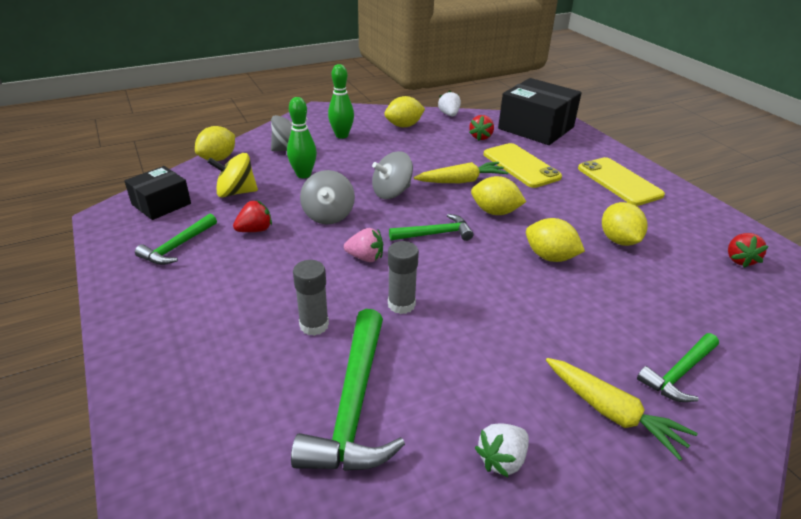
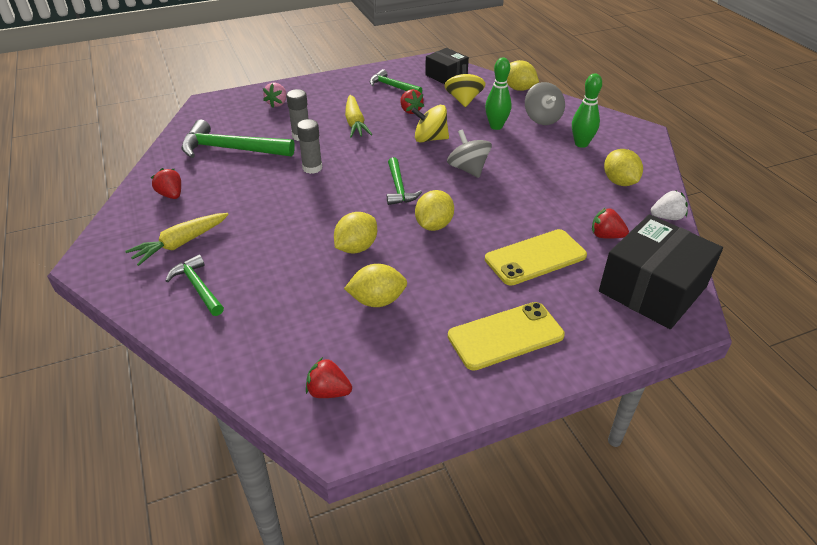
camera: 95 degrees right, 5 degrees up
grey spinning top [300,170,355,225] -> yellow spinning top [411,105,449,143]
pink strawberry [344,228,383,262] -> pink strawberry moved to [263,83,286,107]
yellow carrot [414,162,508,183] -> yellow carrot moved to [345,95,373,138]
white strawberry [475,423,529,478] -> red strawberry [151,168,181,199]

